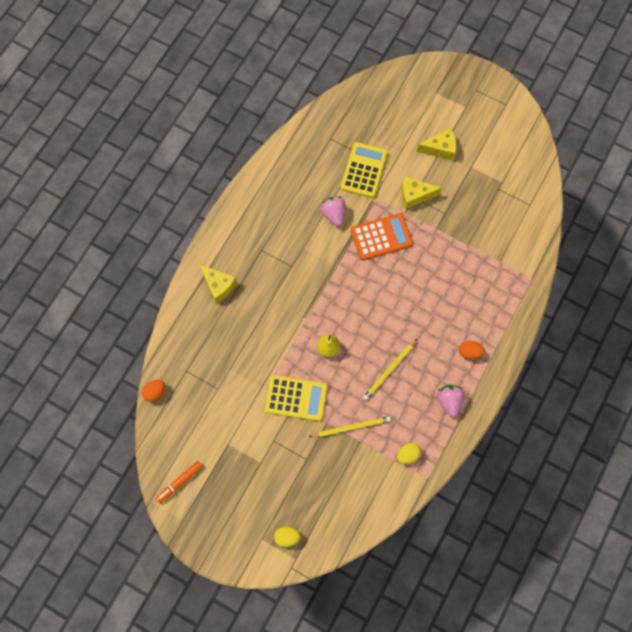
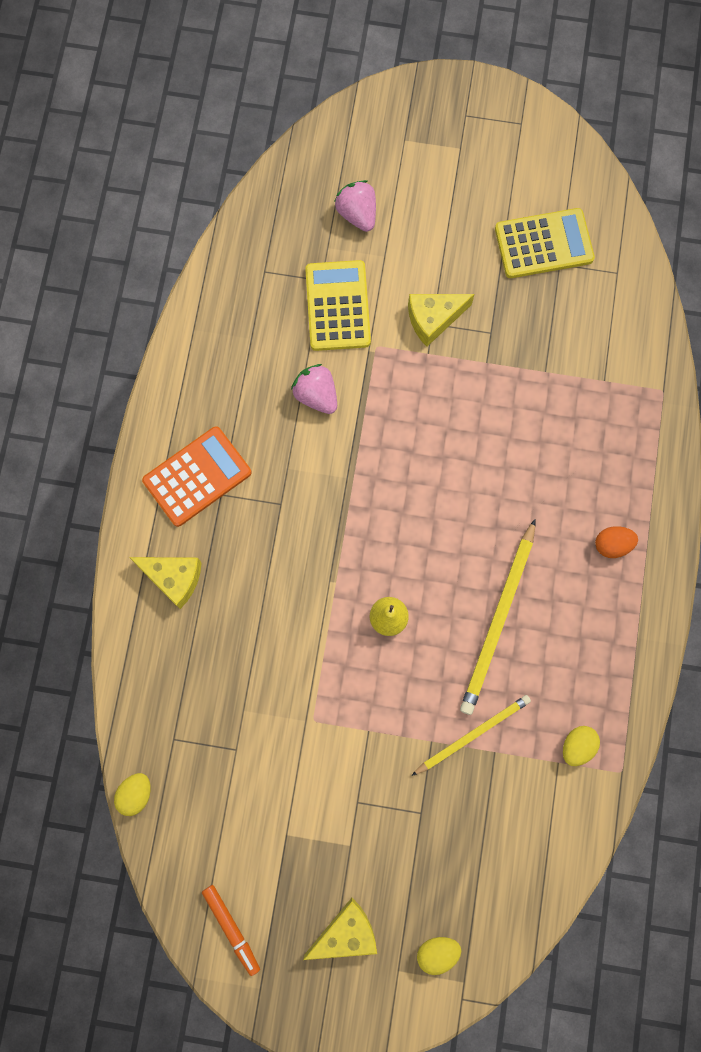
camera: 20 degrees left, 5 degrees up
orange egg [142,380,165,402] -> yellow egg [114,773,151,816]
orange marker [156,461,202,503] -> orange marker turned 60 degrees counterclockwise [202,885,260,976]
yellow calculator [265,375,328,421] -> yellow calculator moved to [495,208,595,278]
orange calculator [351,213,413,260] -> orange calculator moved to [142,426,251,527]
yellow pencil [363,339,417,400] -> yellow pencil [460,519,535,715], size x1.51
yellow cheese [417,128,456,160] -> yellow cheese moved to [303,898,377,960]
pink strawberry [437,385,464,417] -> pink strawberry moved to [334,180,376,232]

